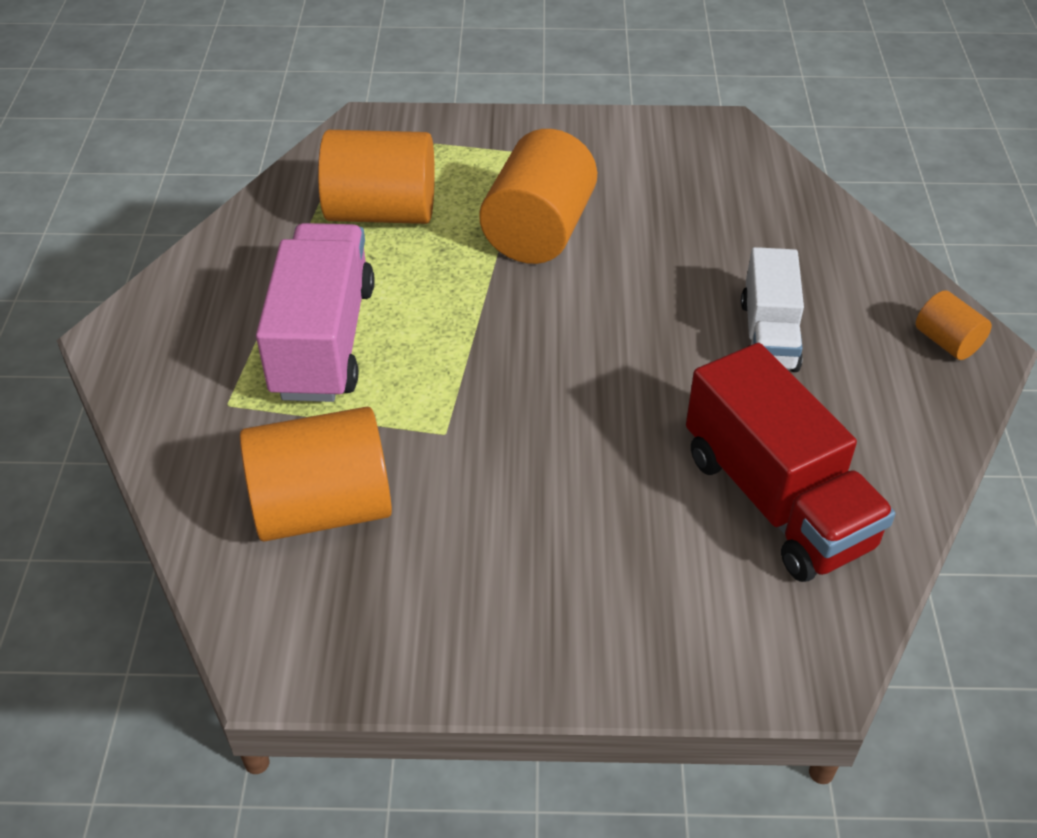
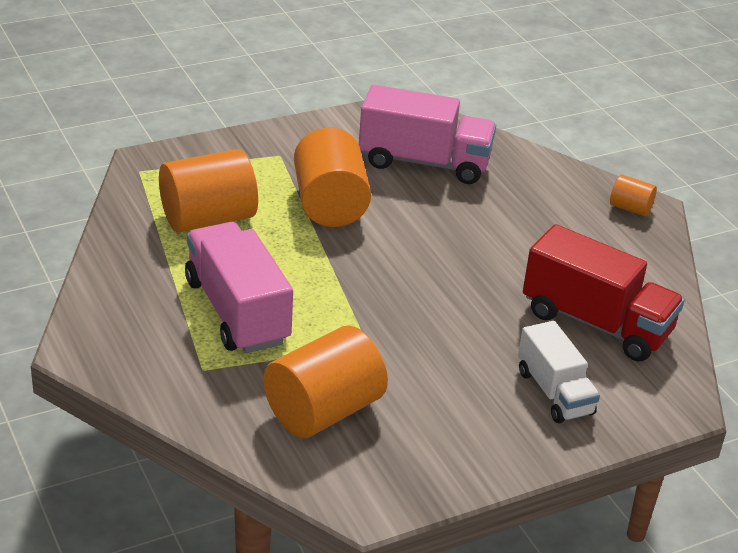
camera: 30 degrees left, 10 degrees down
white truck [741,247,804,372] -> white truck moved to [518,321,600,423]
none -> pink truck [359,85,496,184]

